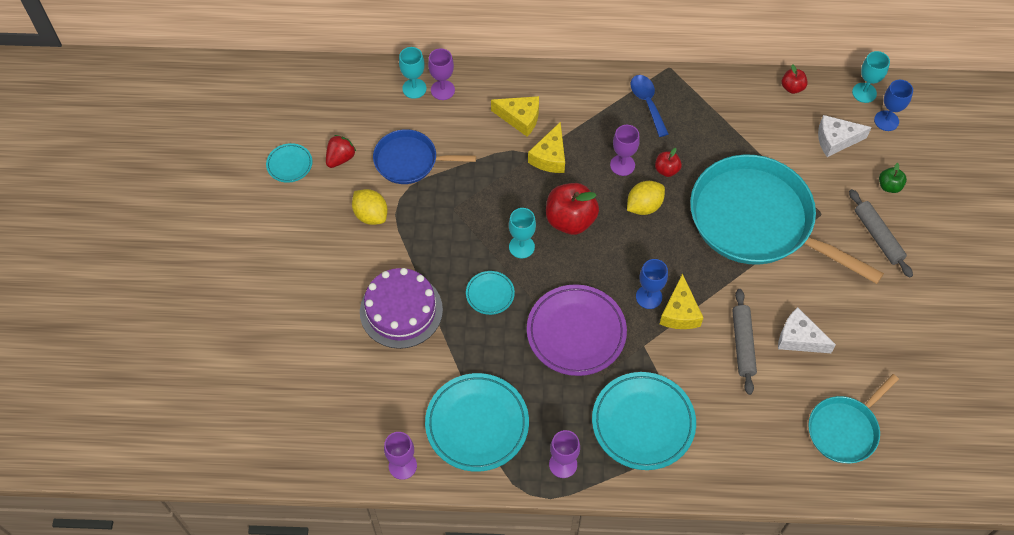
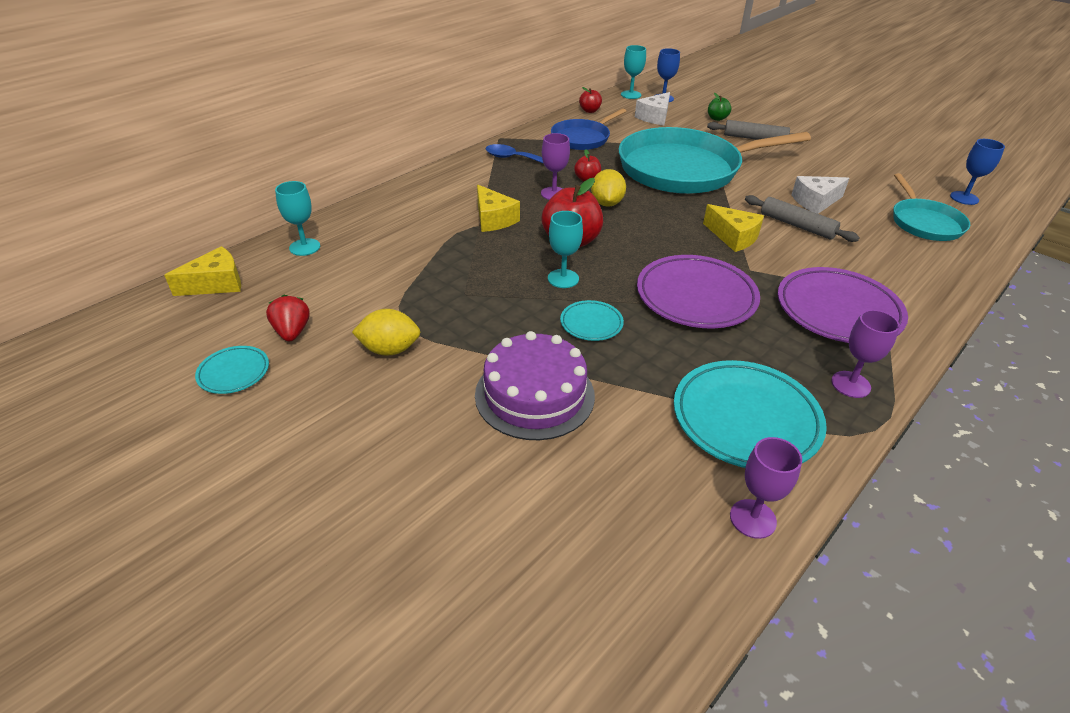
camera: 50 degrees left, 20 degrees down
blue pan [373,129,476,184] -> blue pan moved to [551,108,626,150]
purple goblet [428,48,455,100] -> none
yellow cheese [491,96,539,137] -> yellow cheese moved to [164,246,241,296]
turquoise plate [592,372,696,470] -> purple plate [778,267,908,343]
blue goblet [636,259,668,309] -> blue goblet moved to [950,139,1005,205]

